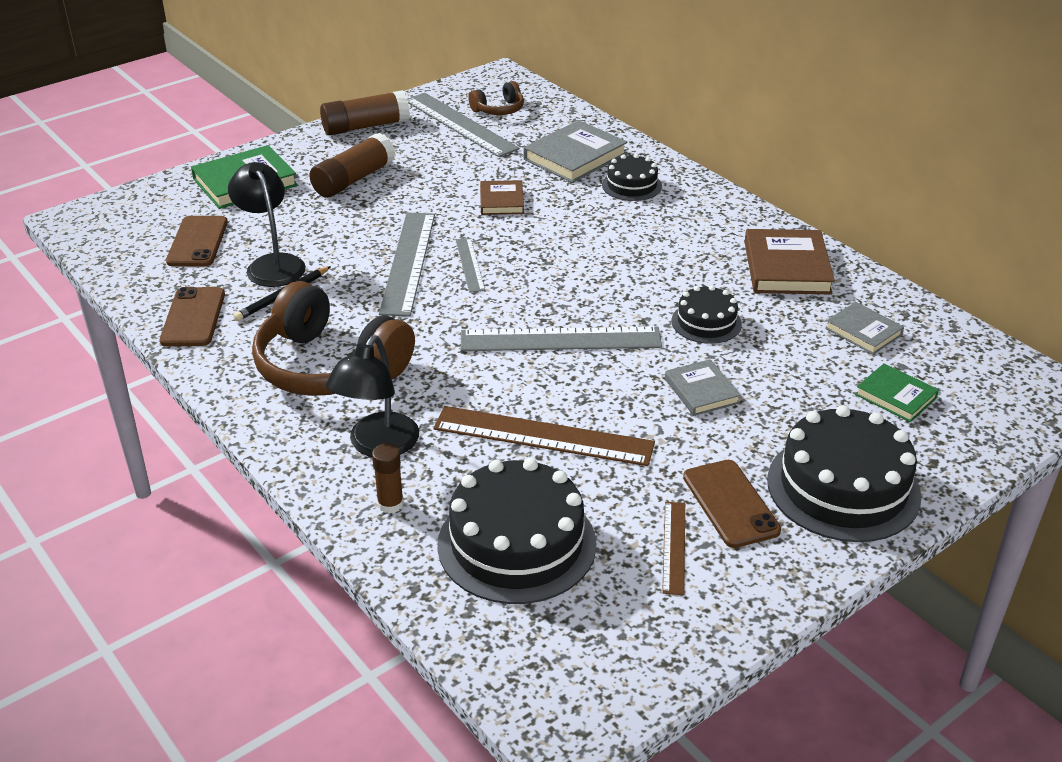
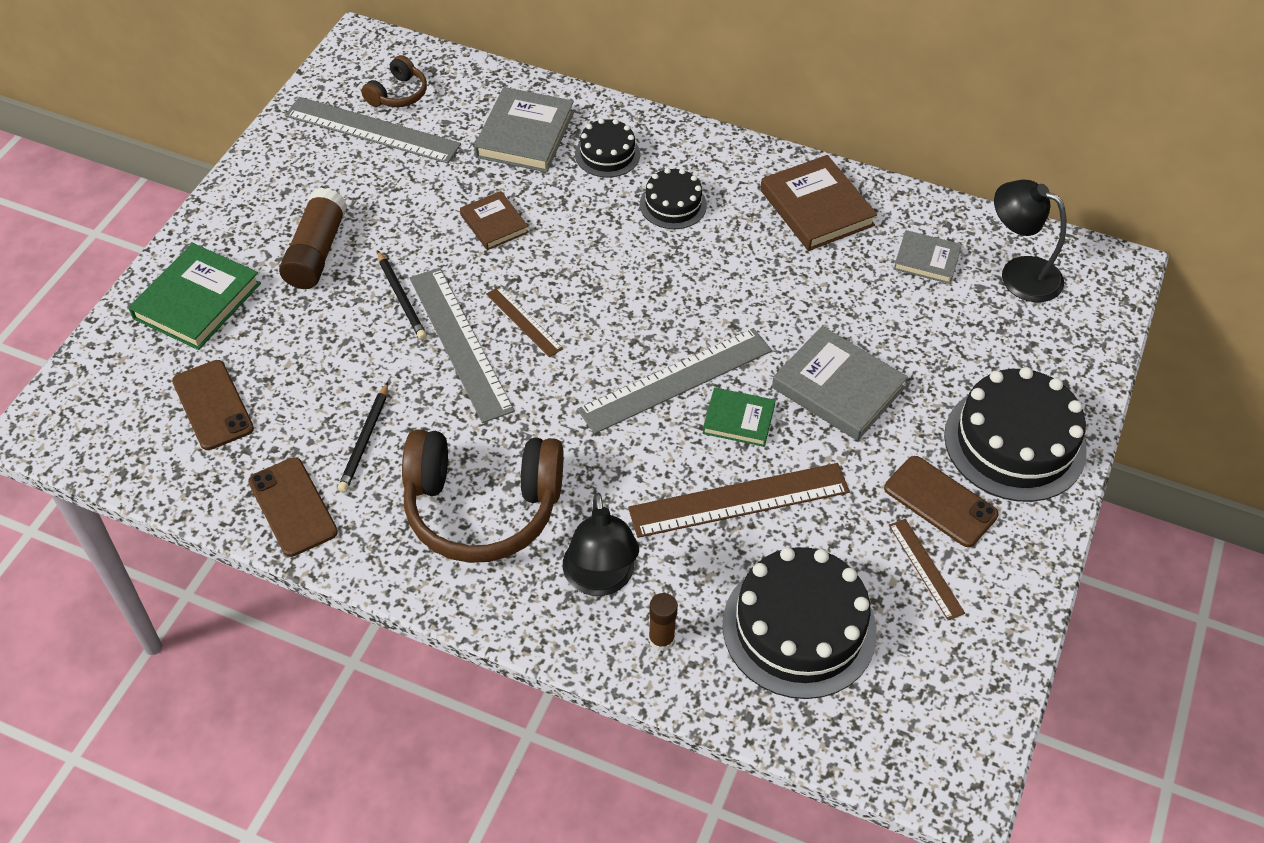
camera: 30 degrees left, 15 degrees up
black lamp [228,162,306,287] -> black lamp moved to [994,180,1066,302]
brown glue stick [320,90,410,135] -> none
grey ruler [456,238,485,293] -> brown ruler [486,286,563,357]
grey book [665,359,741,416] -> grey book [772,326,908,441], size x1.67
black cake [672,285,742,344] -> black cake moved to [640,168,707,229]
green book [855,363,939,422] -> green book moved to [703,387,776,447]
none -> black pencil [377,250,427,340]

